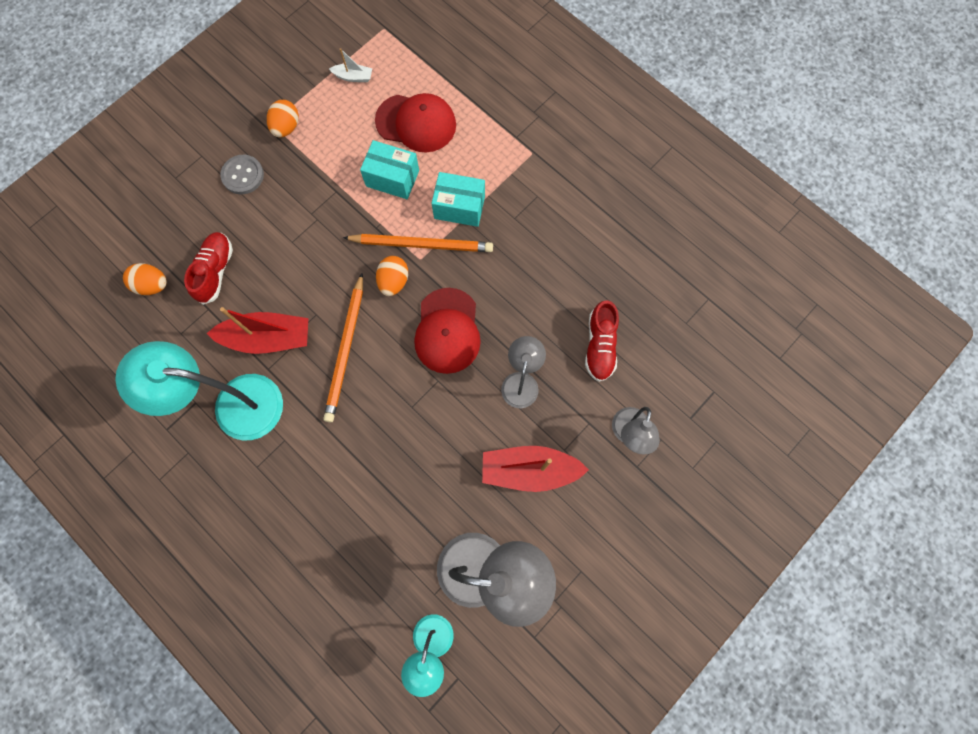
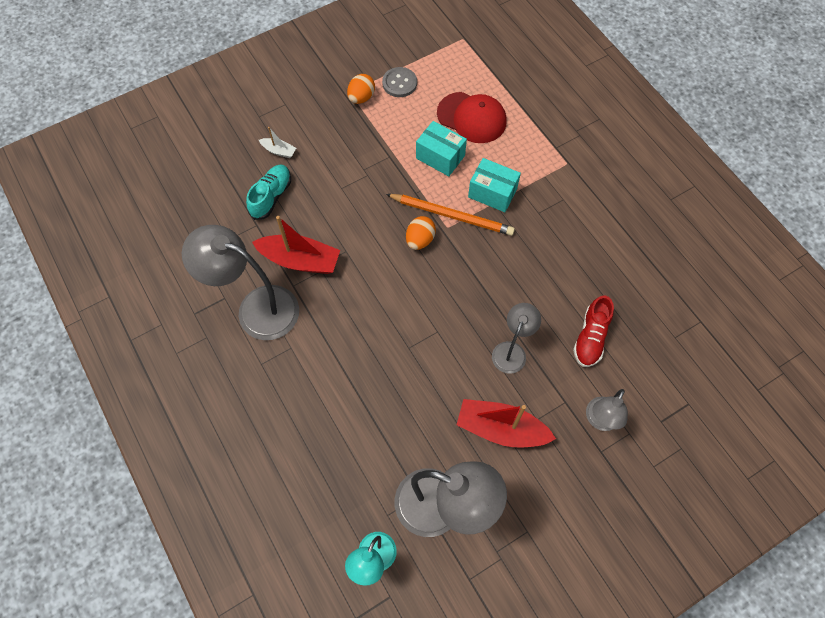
camera: 15 degrees right, 10 degrees down
turquoise lamp [115,341,283,441] -> grey lamp [182,225,299,340]
orange egg [123,263,167,295] -> none
red shoe [184,232,233,305] -> turquoise shoe [246,165,291,220]
grey button [220,155,264,194] -> grey button moved to [382,67,417,97]
orange pencil [323,273,363,422] -> none
white boat [329,48,372,82] -> white boat moved to [259,127,296,158]
red cap [414,288,481,374] -> none

